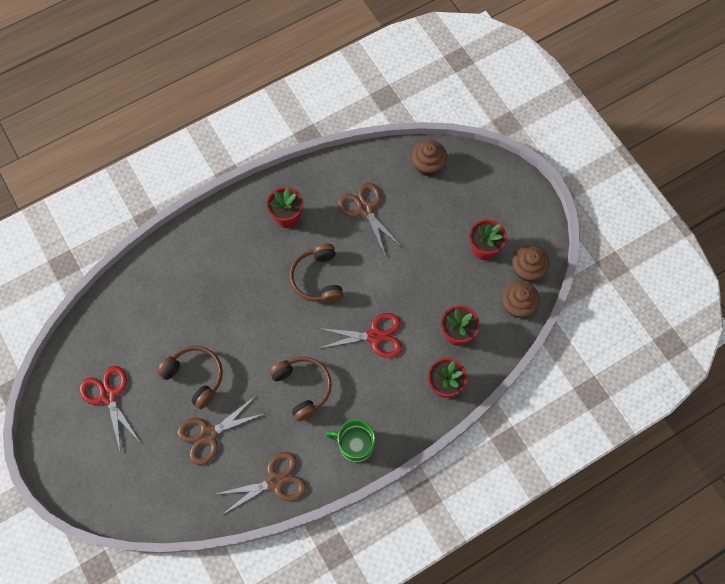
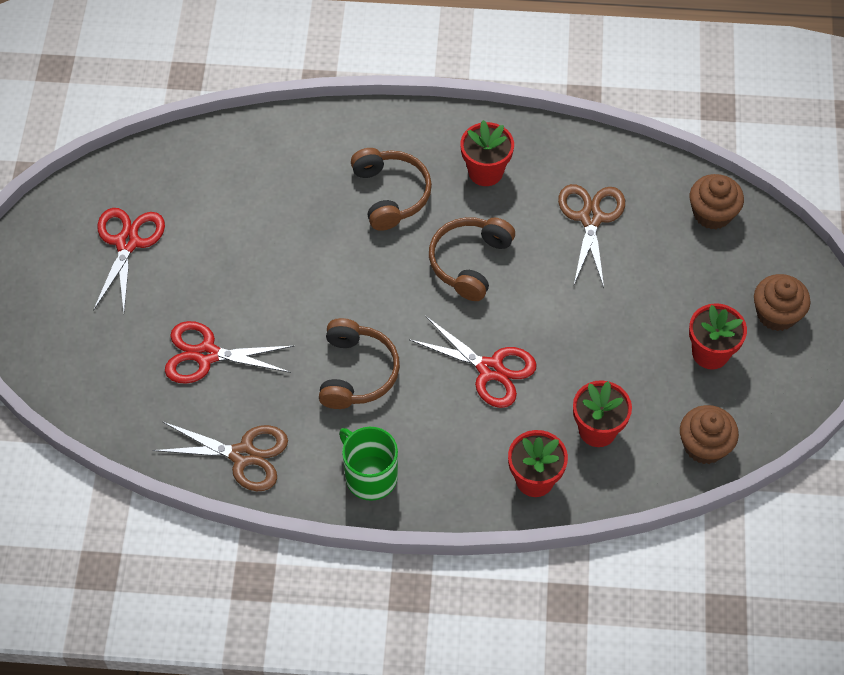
camera: 35 degrees right, 10 degrees down
brown headphones [157,346,223,409] -> brown headphones moved to [351,148,432,231]
brown scissors [177,397,266,465] -> red scissors [165,321,294,384]
brown cupcake [512,245,549,282] -> brown cupcake moved to [754,274,810,331]

